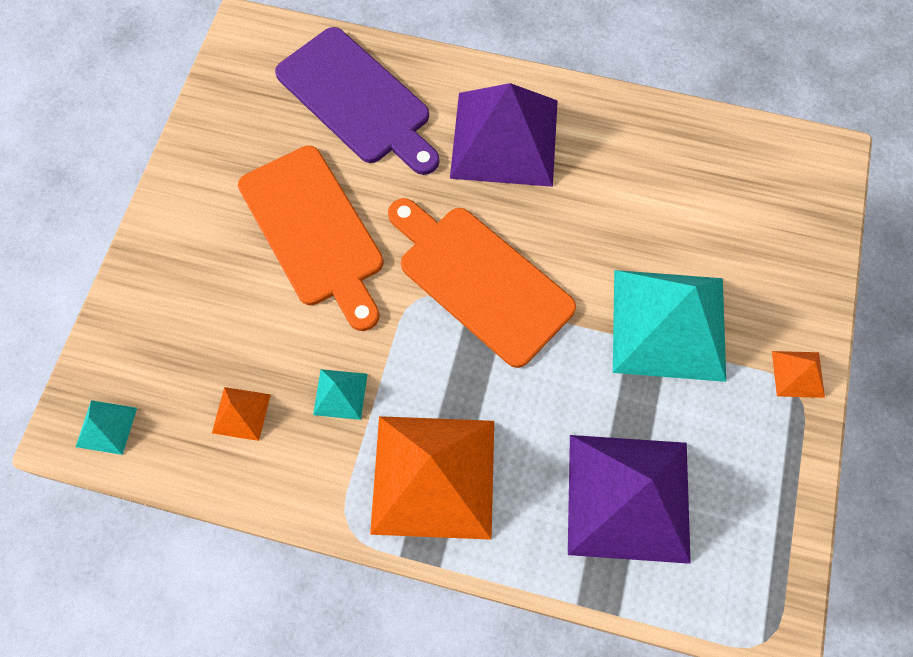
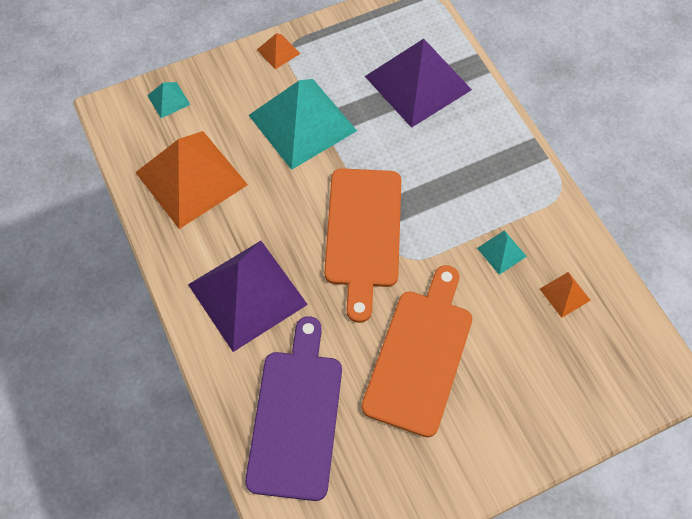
camera: 130 degrees left, 5 degrees down
turquoise pyramid [76,400,137,455] -> turquoise pyramid moved to [147,82,190,118]
orange pyramid [370,416,494,540] -> orange pyramid moved to [135,131,248,229]

